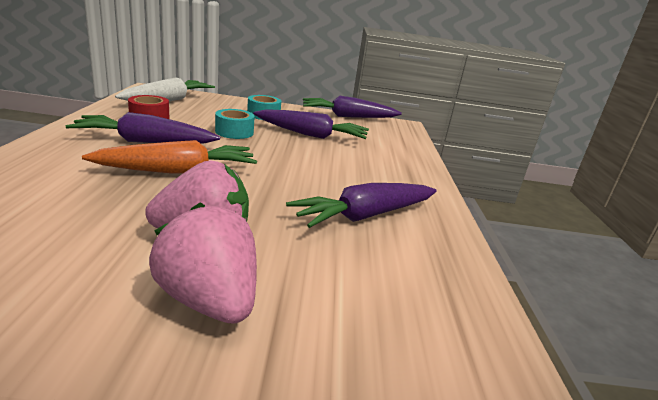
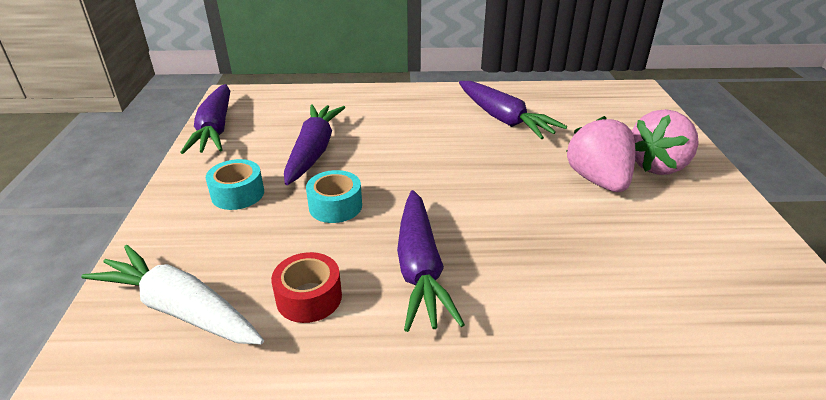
camera: 90 degrees left, 10 degrees up
orange carrot [82,140,257,174] -> none

